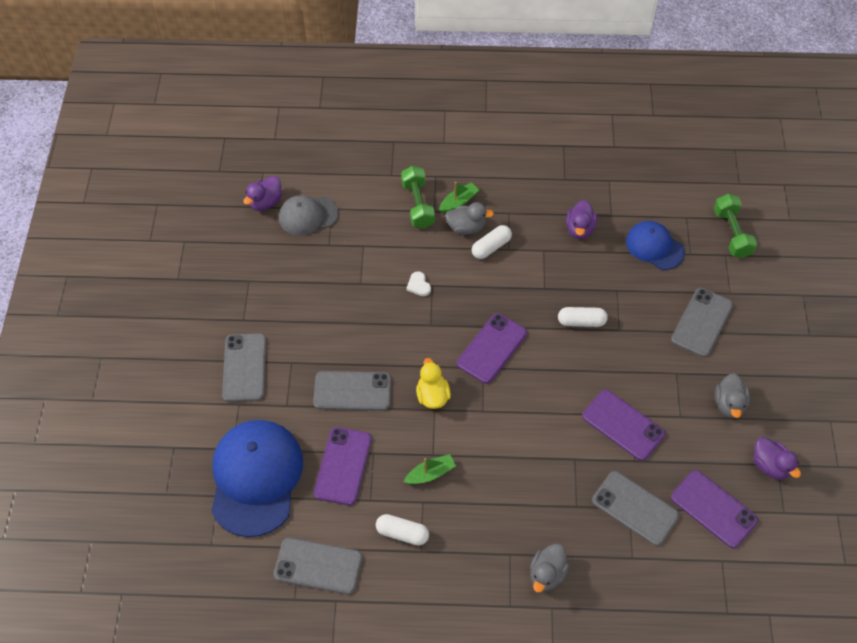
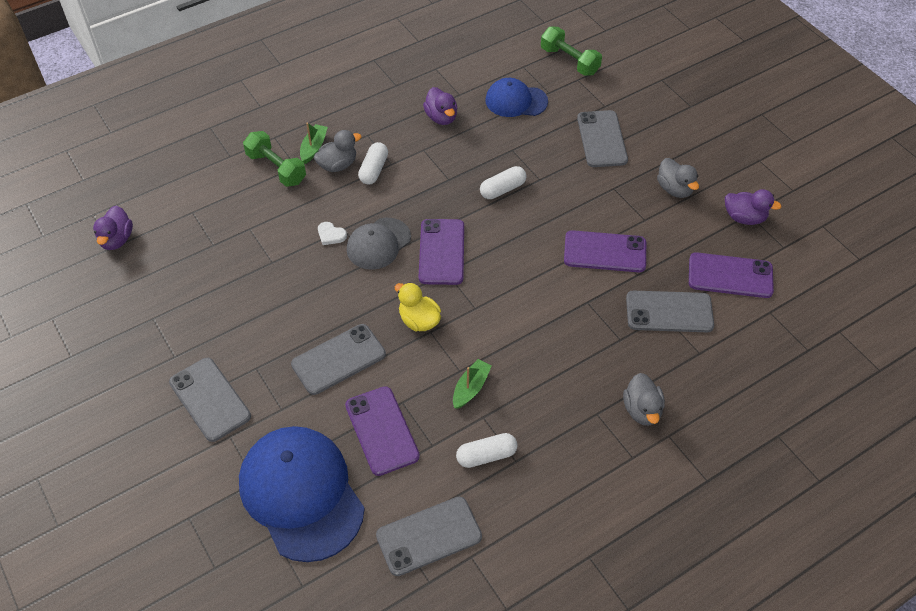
camera: 35 degrees left, 5 degrees down
grey cap [279,195,339,236] -> grey cap moved to [347,218,411,270]

